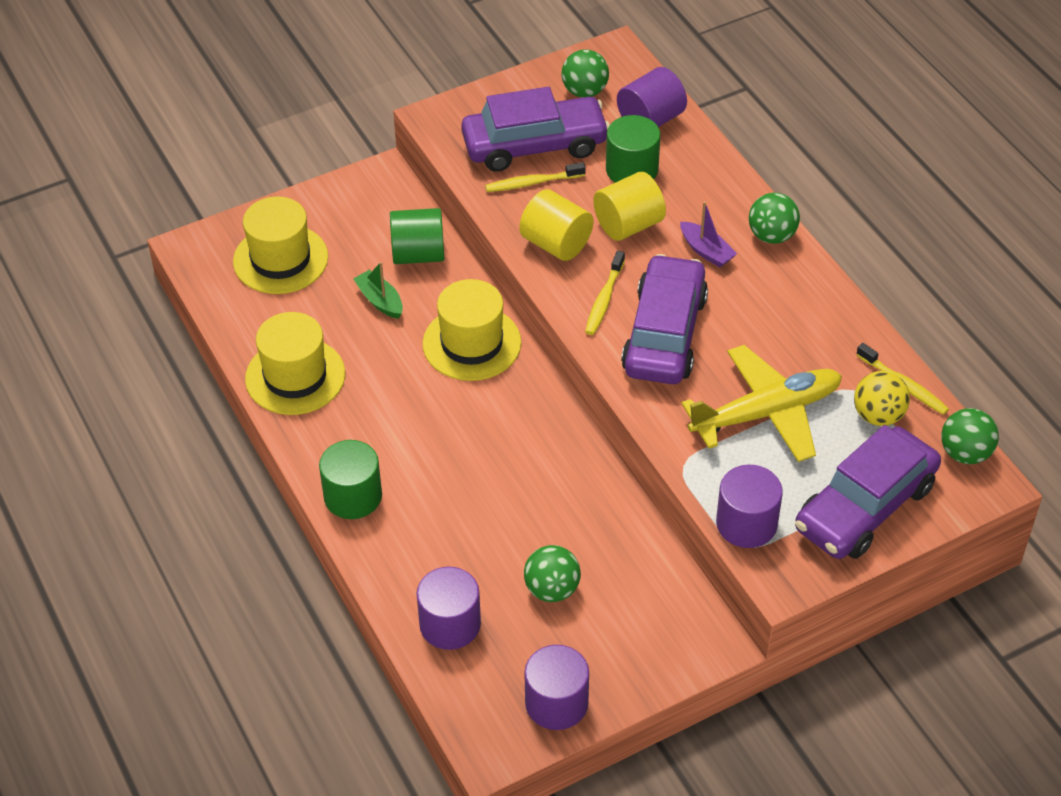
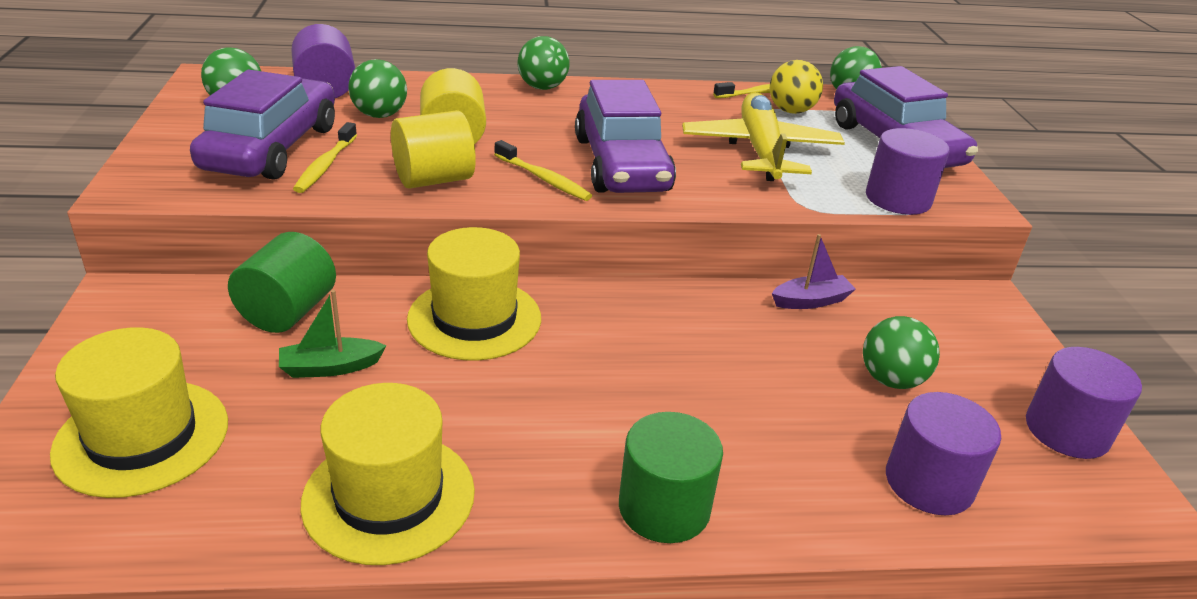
camera: 70 degrees left, 15 degrees down
green cylinder [606,115,660,183] -> green ball [348,59,407,118]
purple car [621,254,708,384] -> purple car turned 135 degrees counterclockwise [575,80,676,193]
purple boat [680,201,737,267] -> purple boat moved to [772,234,856,309]

